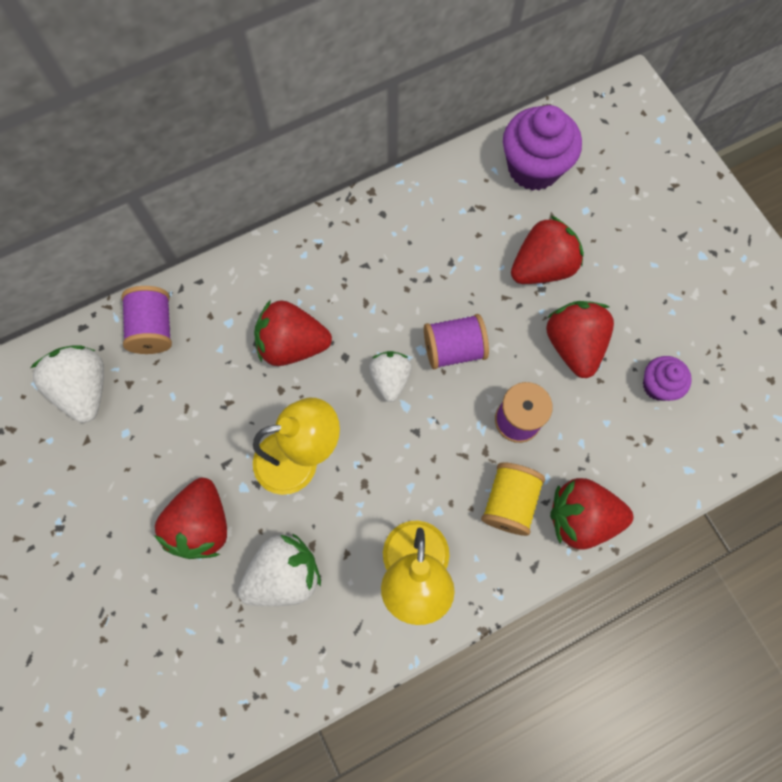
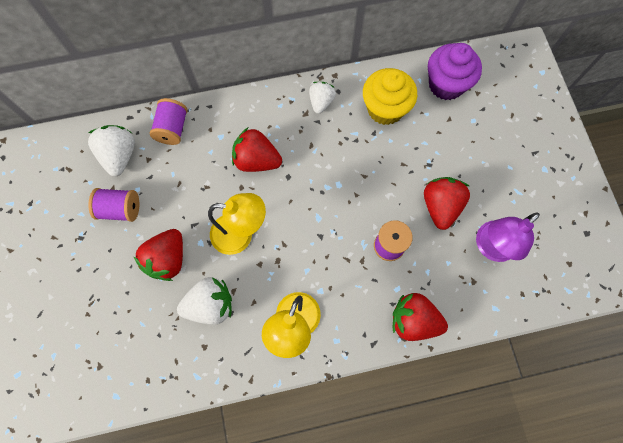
camera: 15 degrees right, 0 degrees up
white strawberry [369,351,412,402] -> white strawberry moved to [309,82,336,114]
purple spool [424,314,489,369] -> purple spool moved to [88,188,139,222]
yellow spool [481,463,545,536] -> none
red strawberry [511,216,584,284] -> none
purple cupcake [643,356,692,401] -> purple lamp [476,213,540,262]
none -> yellow cupcake [363,68,417,125]

